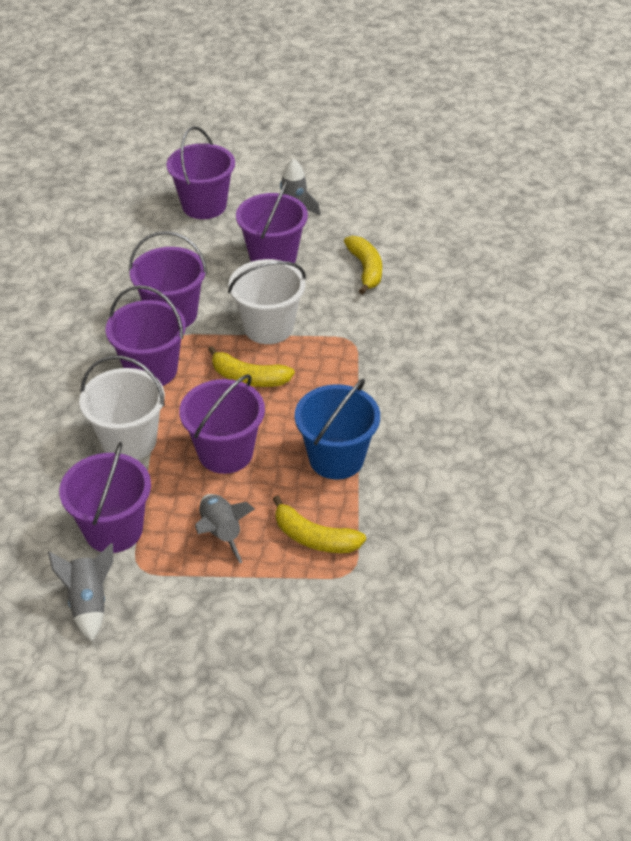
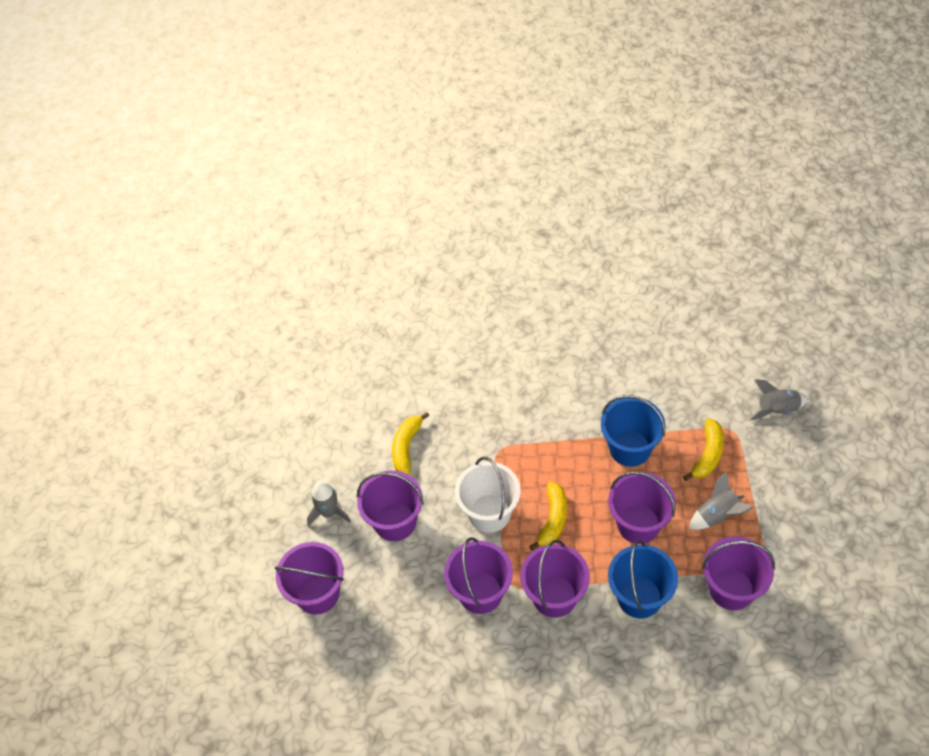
camera: 90 degrees left, 10 degrees up
grey rocket [48,543,113,641] -> grey rocket moved to [749,379,808,420]
white bucket [79,355,165,460] -> blue bucket [608,540,678,618]
yellow banana [344,236,382,294] -> yellow banana turned 60 degrees counterclockwise [392,412,429,475]

